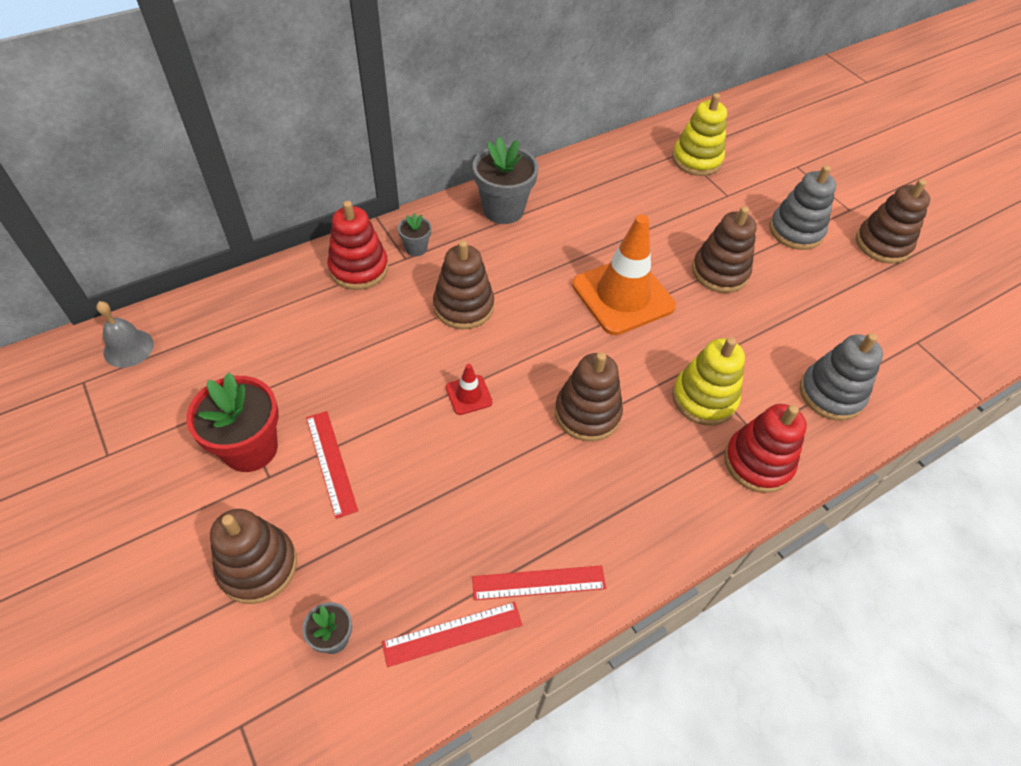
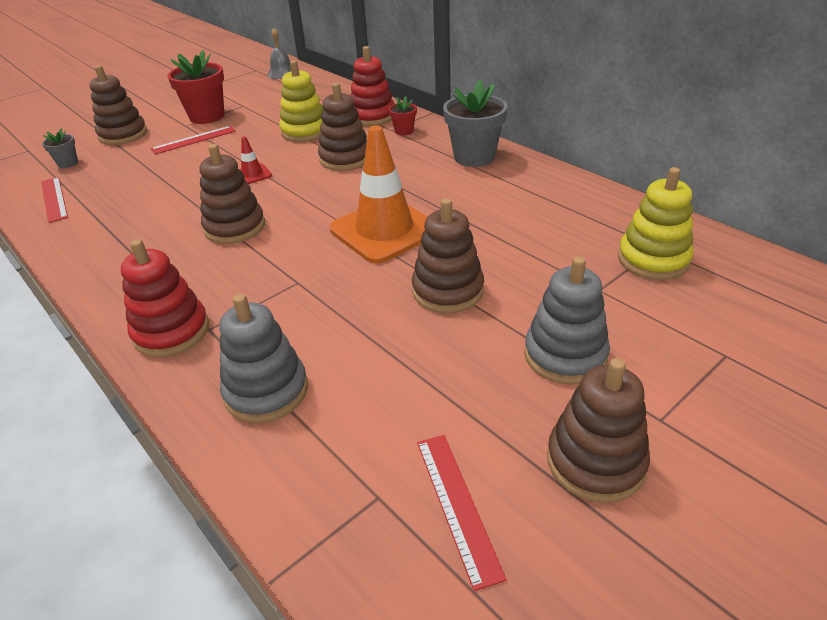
camera: 85 degrees right, 15 degrees down
grey flower pot [398,213,431,256] -> red flower pot [389,96,417,136]
red ruler [472,565,606,600] -> red ruler moved to [417,435,507,591]
yellow stacking toy [672,337,745,426] -> yellow stacking toy moved to [279,60,324,142]

